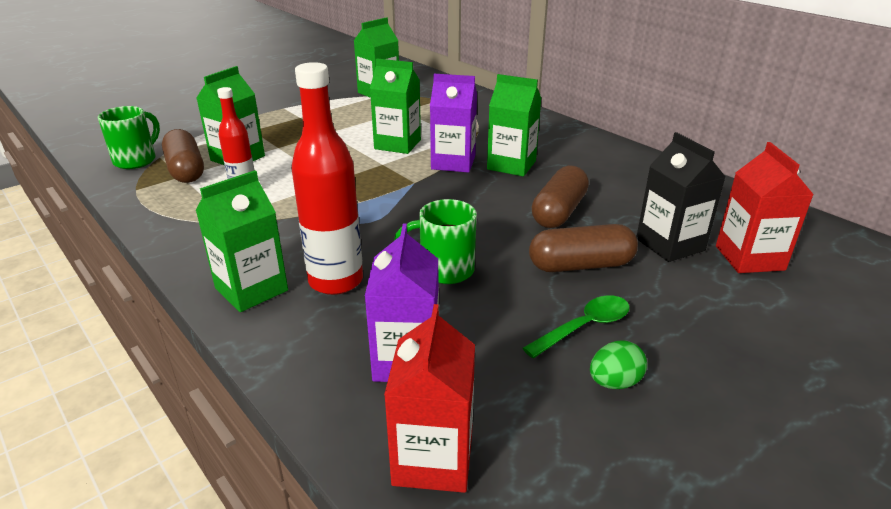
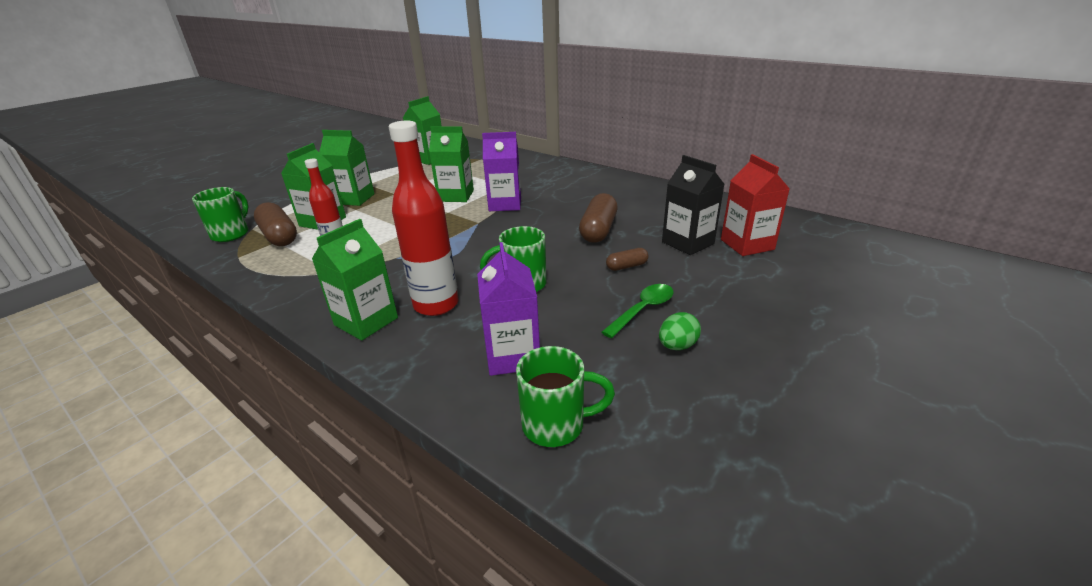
camera: 10 degrees left, 0 degrees up
red carton [384,304,475,493] -> green mug [516,346,615,447]
green carton [487,74,542,176] -> green carton moved to [319,130,375,206]
brown capsule [529,224,638,272] -> brown capsule [606,248,648,271], size x0.53

